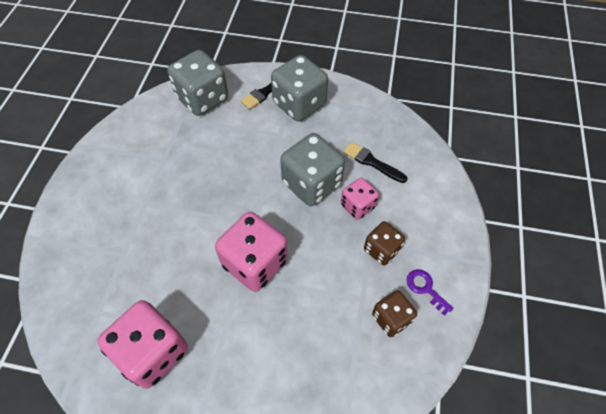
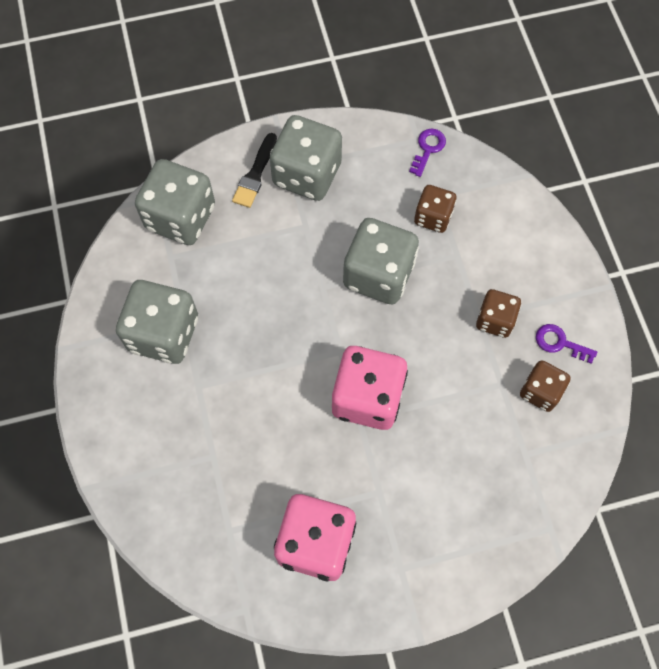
camera: 25 degrees left, 10 degrees up
pink dice [341,178,379,220] -> none
black brush [343,142,407,183] -> brown dice [414,185,456,233]
none -> grey dice [116,280,198,364]
none -> purple key [409,129,446,177]

